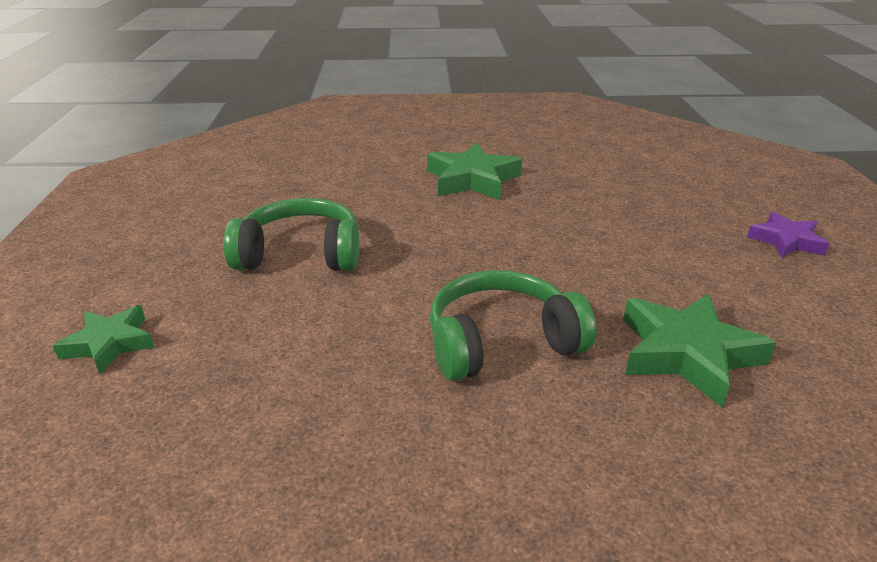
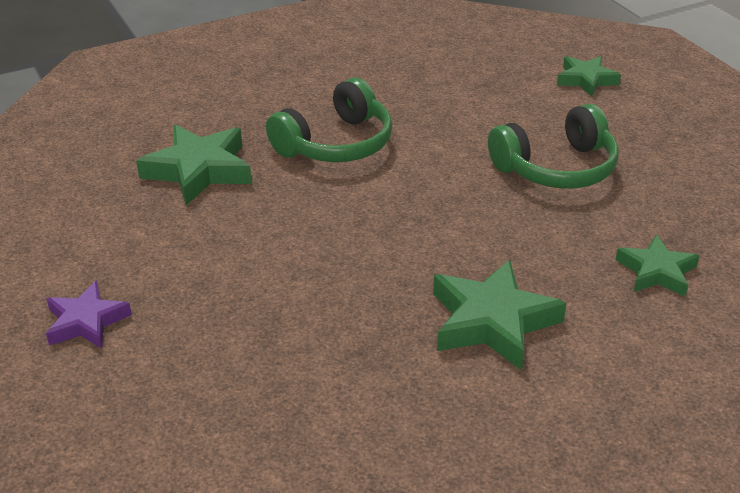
camera: 155 degrees right, 5 degrees up
none -> green star [615,234,699,296]

